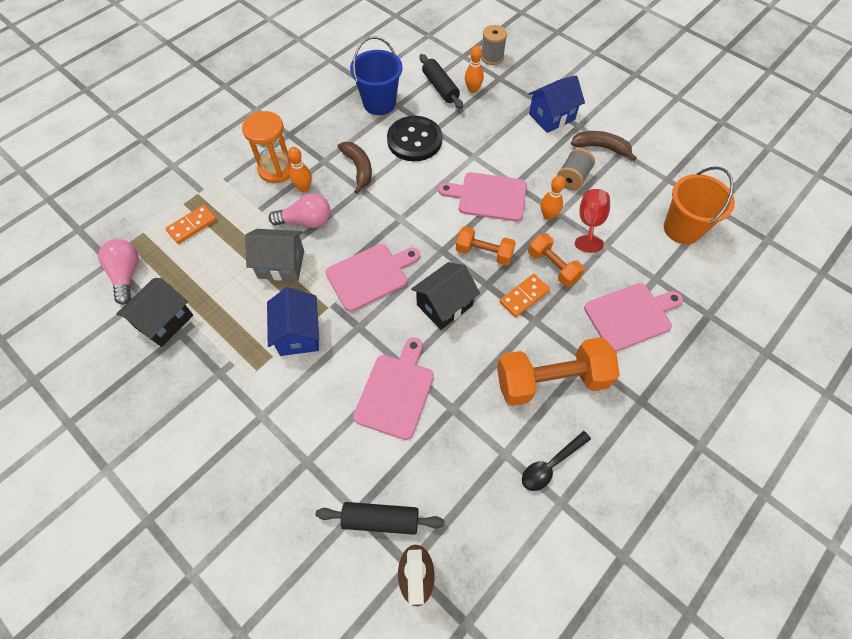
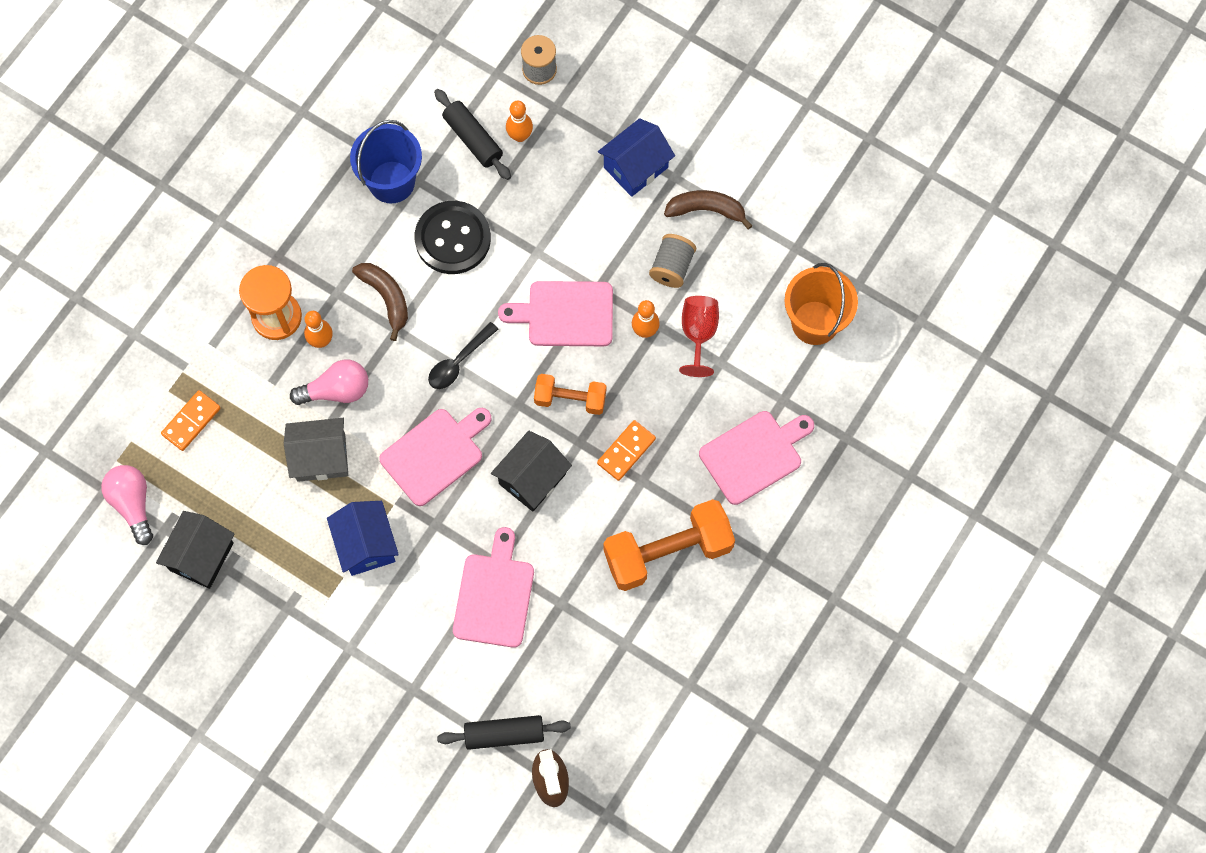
camera: 10 degrees left, 10 degrees up
black spoon [522,431,591,491] -> black spoon moved to [428,322,498,389]
orange dumbbell [528,233,585,287] -> none

